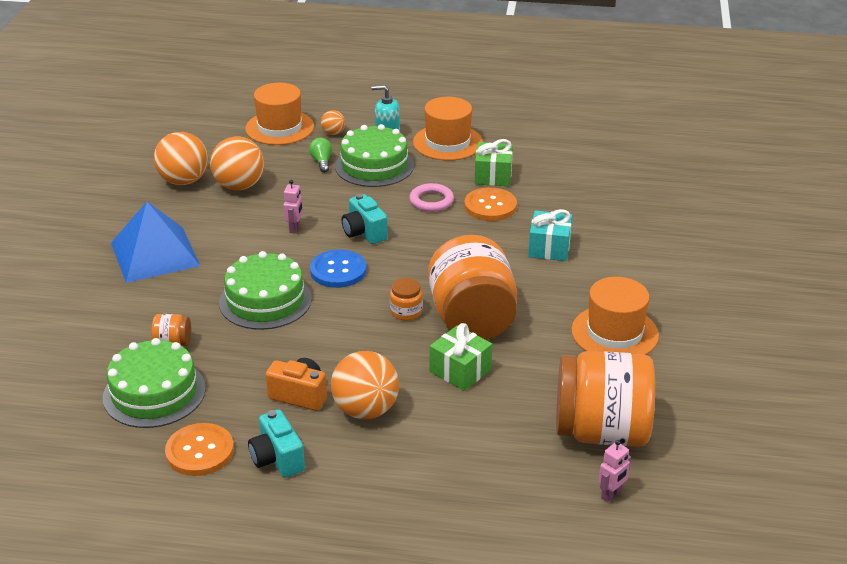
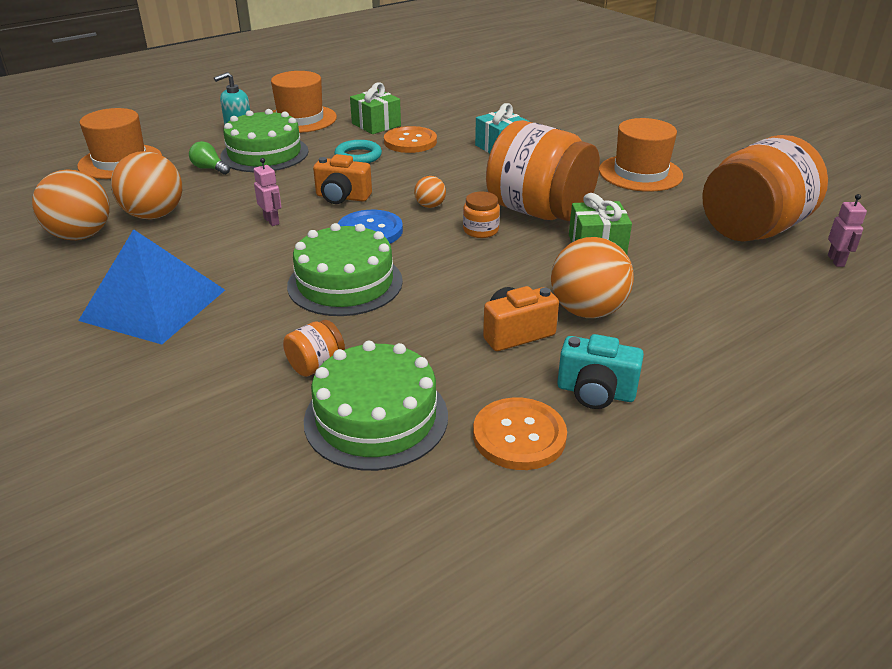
camera: 45 degrees left, 0 degrees up
orange ball [321,110,345,135] -> orange ball moved to [414,176,446,208]
turquoise camera [342,194,388,244] -> orange camera [313,154,372,204]
pink ring [409,183,454,212] -> turquoise ring [334,140,382,163]

